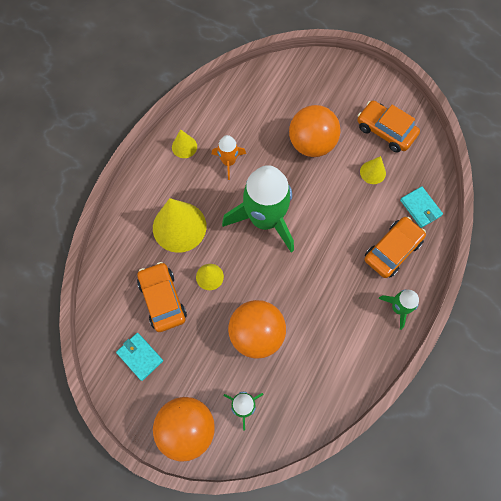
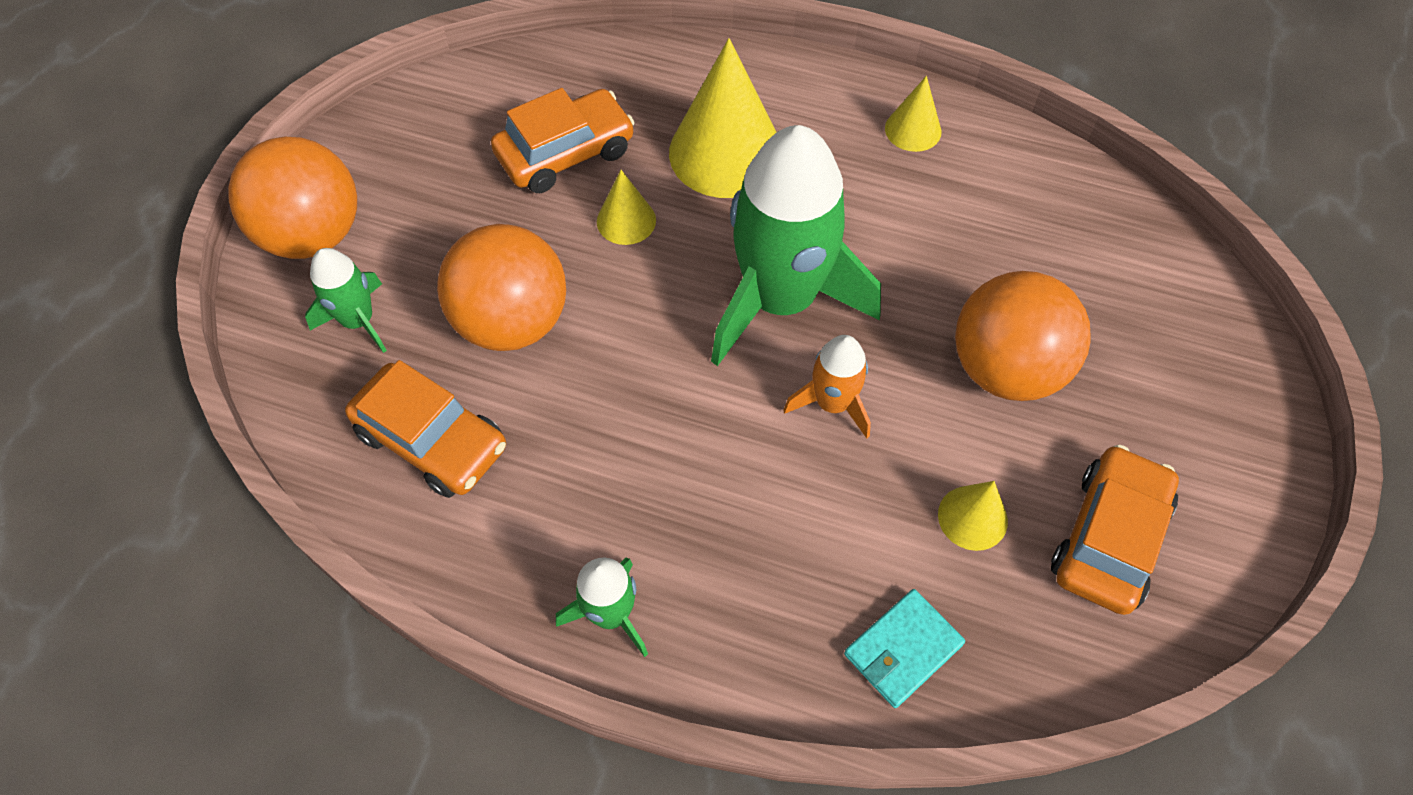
camera: 80 degrees right, 10 degrees down
turquoise wallet [116,333,163,381] -> none
orange rocket [212,135,246,180] -> orange rocket moved to [783,335,871,438]
orange car [365,217,426,278] -> orange car moved to [345,360,506,498]

